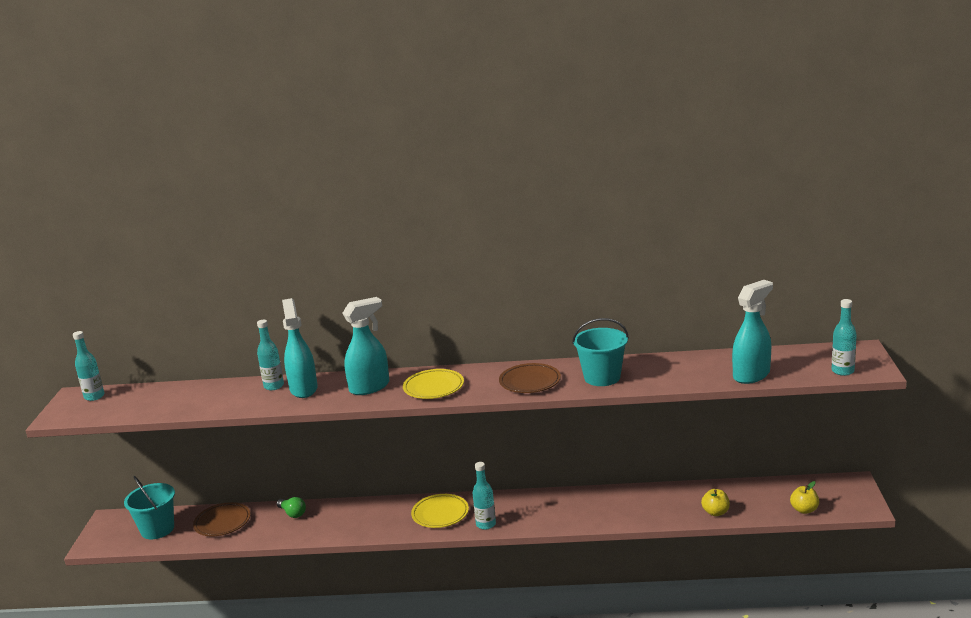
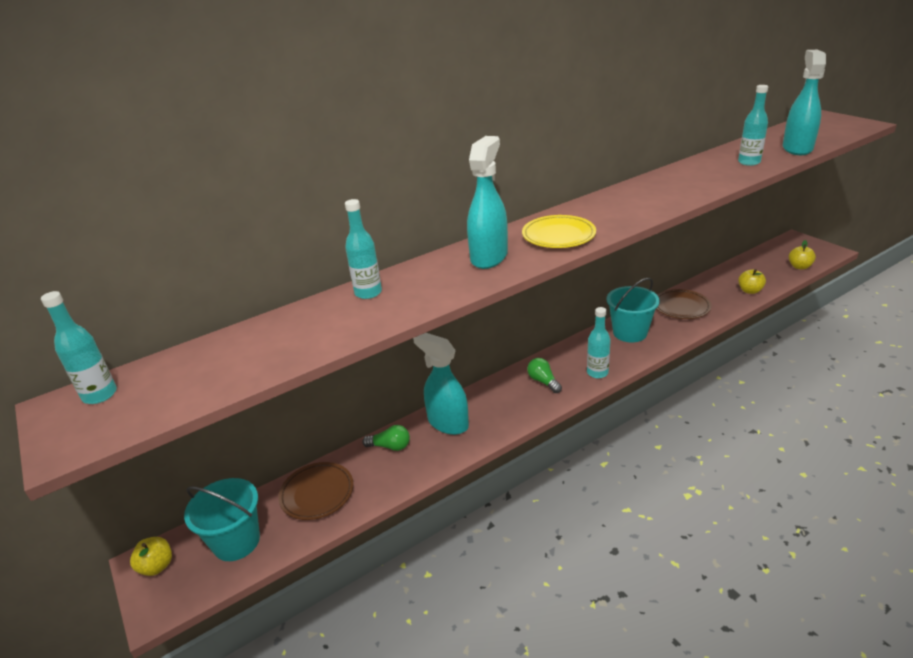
camera: 35 degrees left, 10 degrees up
turquoise spray bottle [282,298,318,398] -> turquoise spray bottle moved to [413,333,469,435]
yellow plate [411,494,469,528] -> green light bulb [527,358,562,393]
brown plate [499,363,561,393] -> brown plate moved to [656,289,712,319]
turquoise bucket [572,318,629,386] -> turquoise bucket moved to [607,278,660,342]
turquoise bottle [832,299,857,376] -> turquoise bottle moved to [738,85,768,166]
none -> yellow apple [130,537,172,576]

